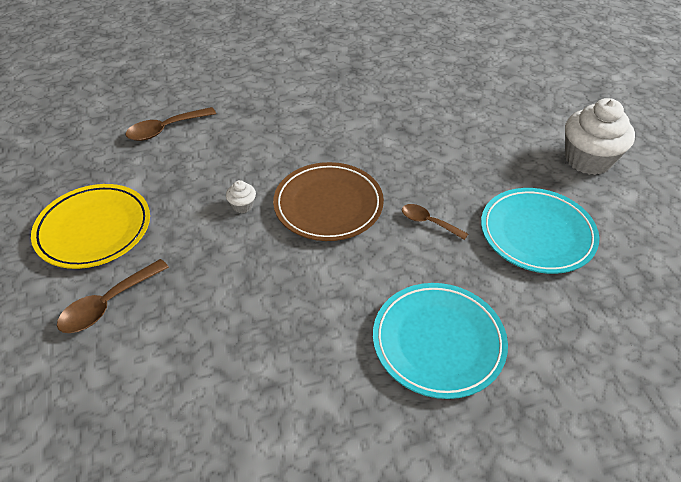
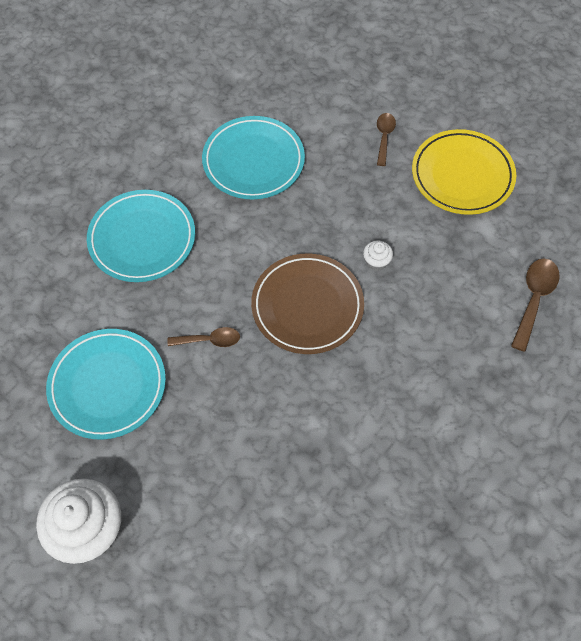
camera: 145 degrees right, 15 degrees up
brown spoon [57,259,169,333] -> brown spoon [377,113,396,166], size x0.67
none -> turquoise plate [202,116,305,199]

